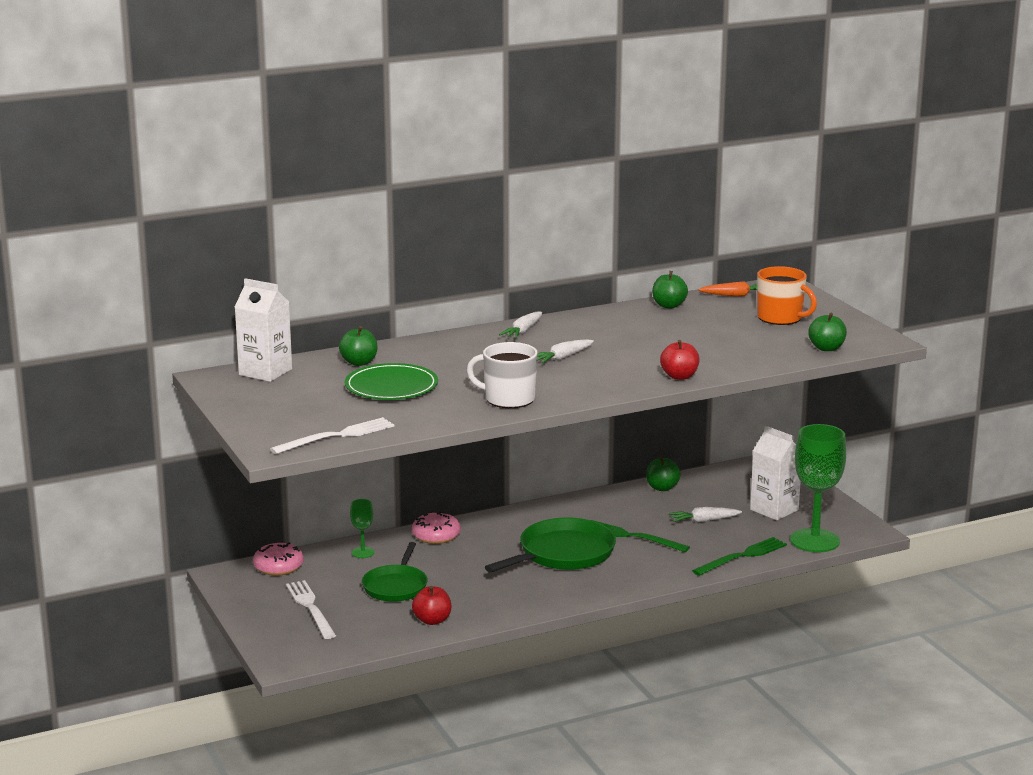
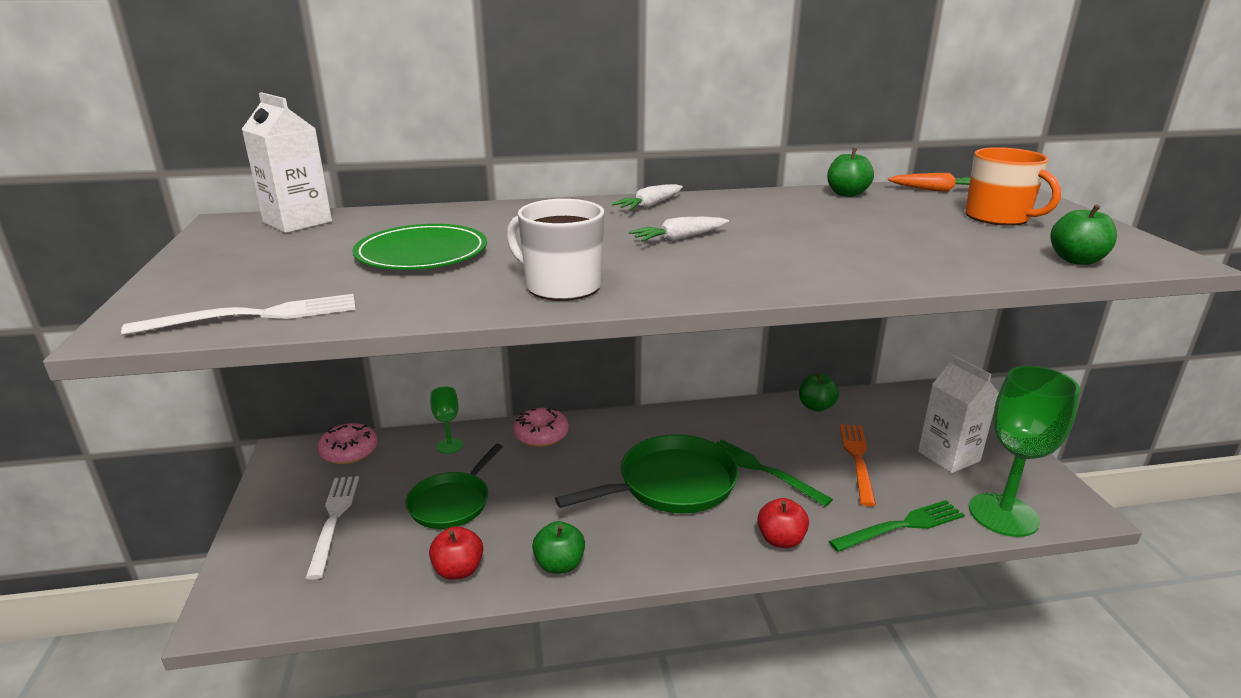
camera: 15 degrees right, 5 degrees up
green apple [339,326,377,366] -> green apple moved to [532,521,585,574]
red apple [660,340,700,380] -> red apple moved to [757,498,809,548]
white carrot [669,507,742,523] -> orange fork [840,424,876,506]

